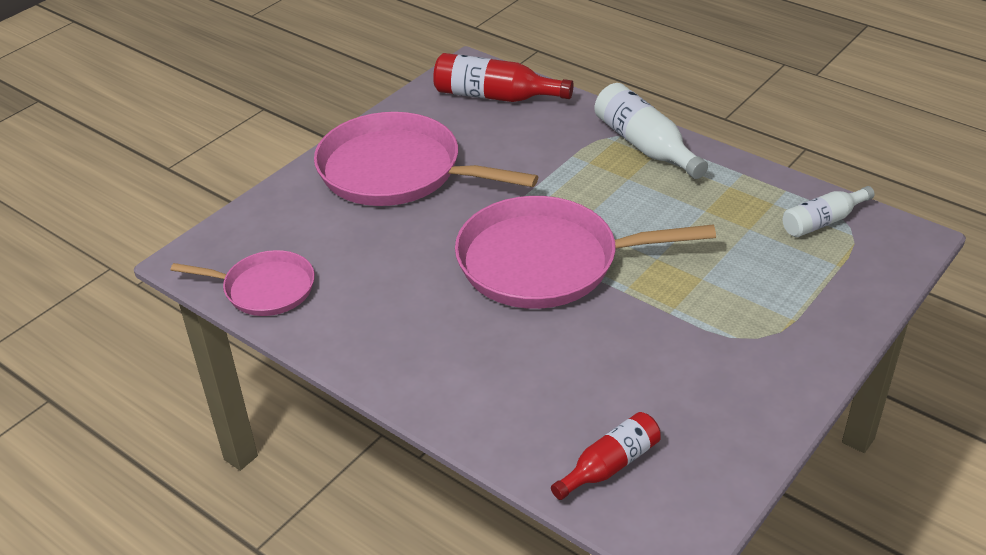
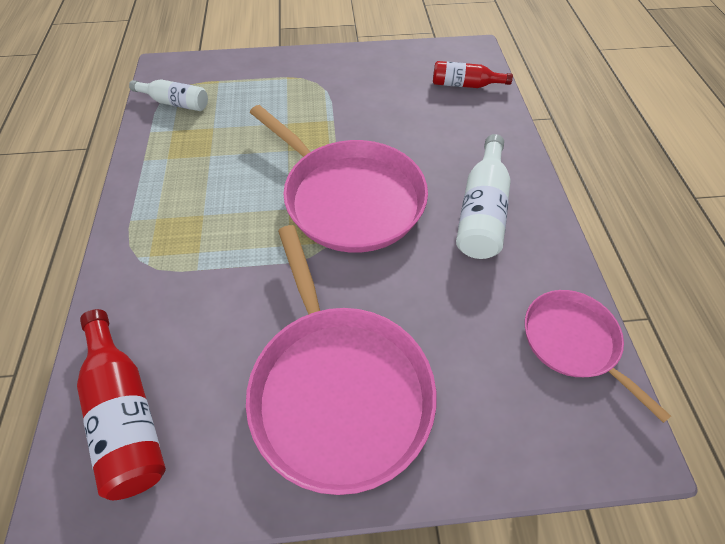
camera: 135 degrees left, 15 degrees up
white bottle [594,83,708,179] -> white bottle moved to [456,134,510,259]

